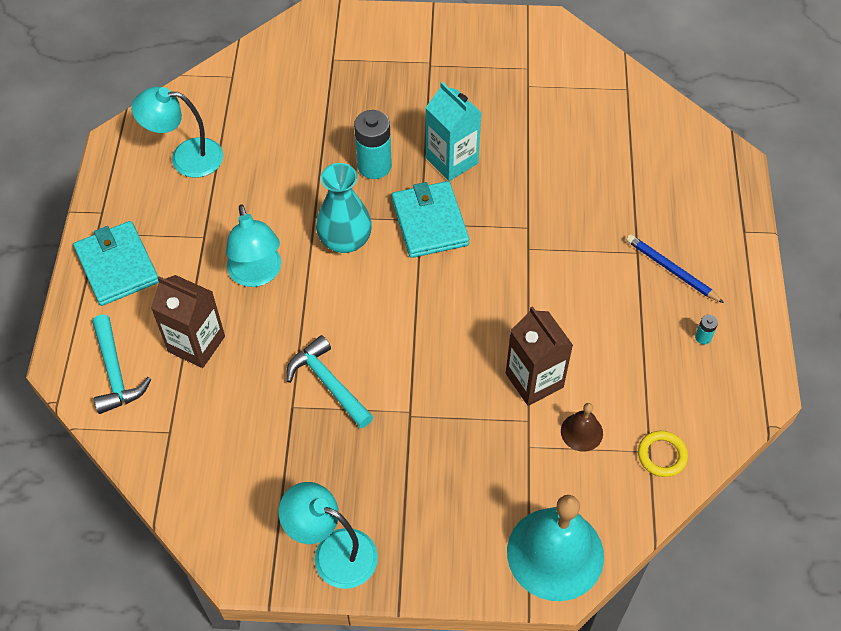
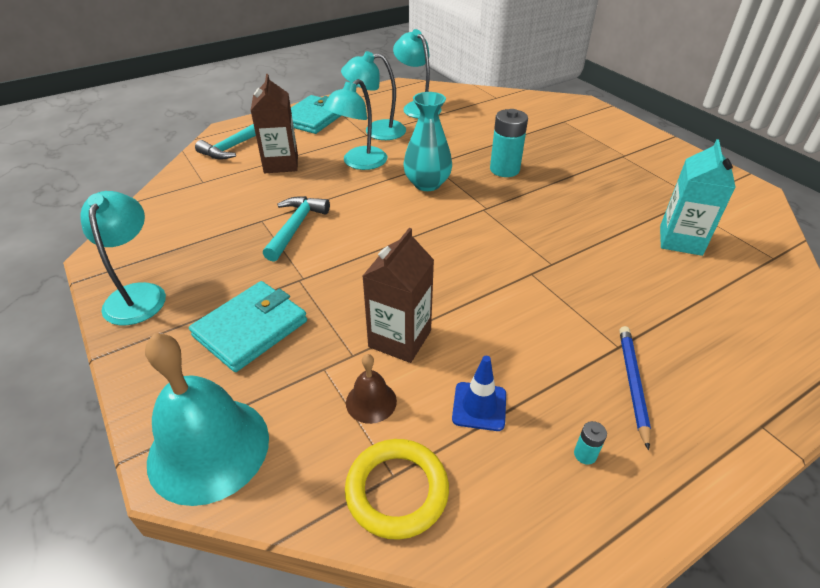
camera: 55 degrees right, 15 degrees down
turquoise wallet [392,181,469,258] -> turquoise wallet moved to [189,281,307,372]
turquoise carton [426,82,481,181] -> turquoise carton moved to [660,139,736,256]
yellow ring [638,431,688,477] -> yellow ring [345,439,449,540], size x1.53
none -> turquoise lamp [341,51,406,140]
none -> blue traffic cone [452,356,506,431]

